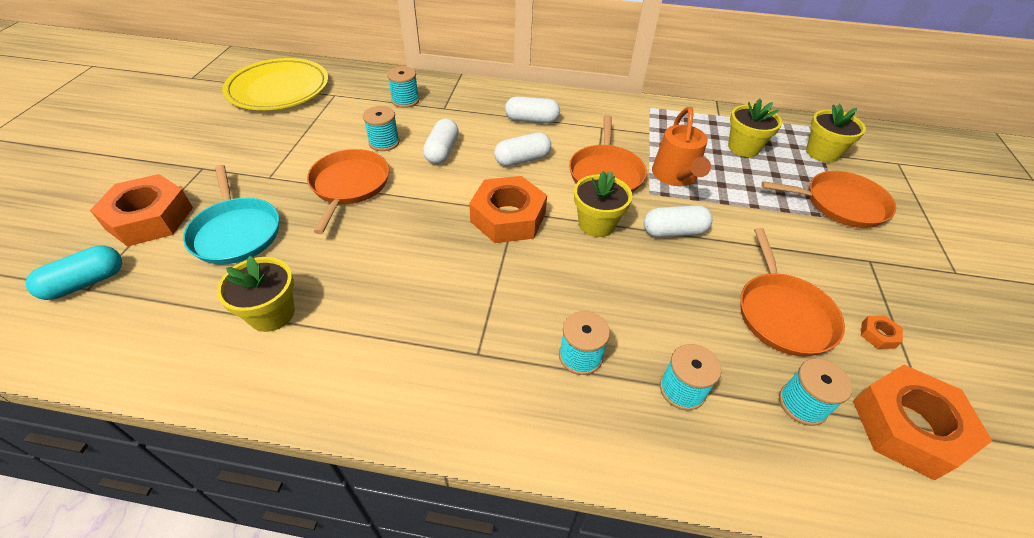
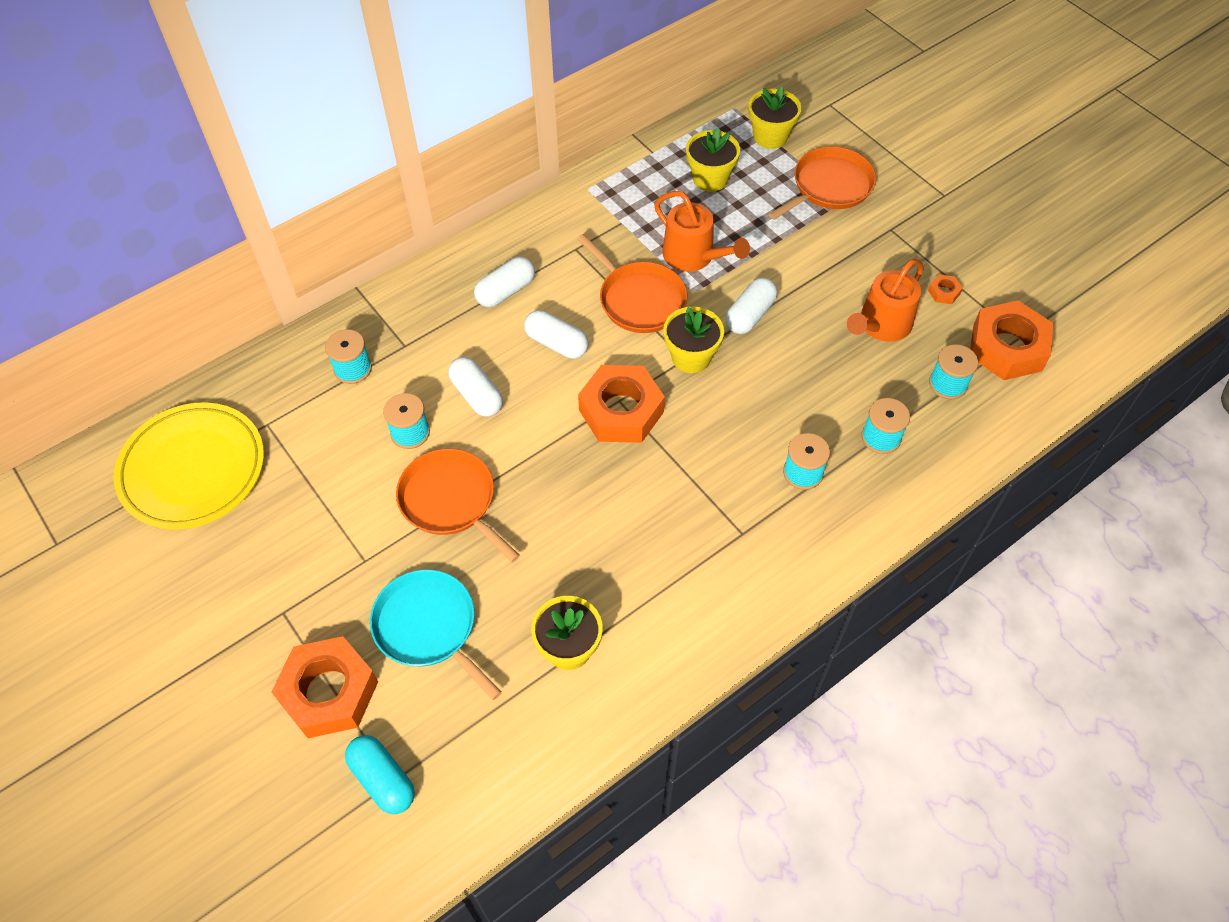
camera: 45 degrees left, 10 degrees up
turquoise capsule [26,245,122,300] -> turquoise capsule turned 45 degrees counterclockwise [345,735,415,814]
turquoise pan [183,165,279,264] -> turquoise pan turned 150 degrees counterclockwise [370,570,502,700]
white capsule [494,132,551,167] -> white capsule turned 75 degrees counterclockwise [524,310,589,359]
orange pan [740,228,845,356] -> orange watering can [847,259,924,342]

